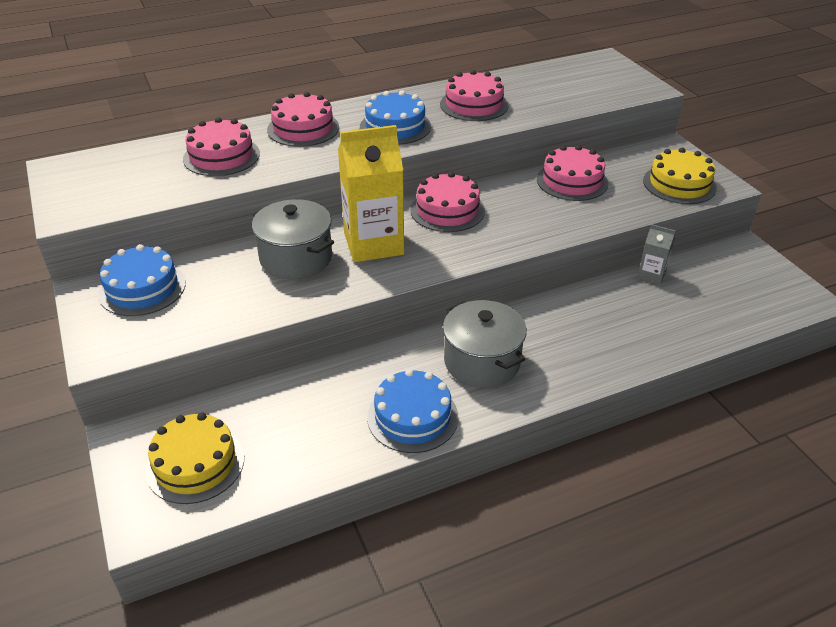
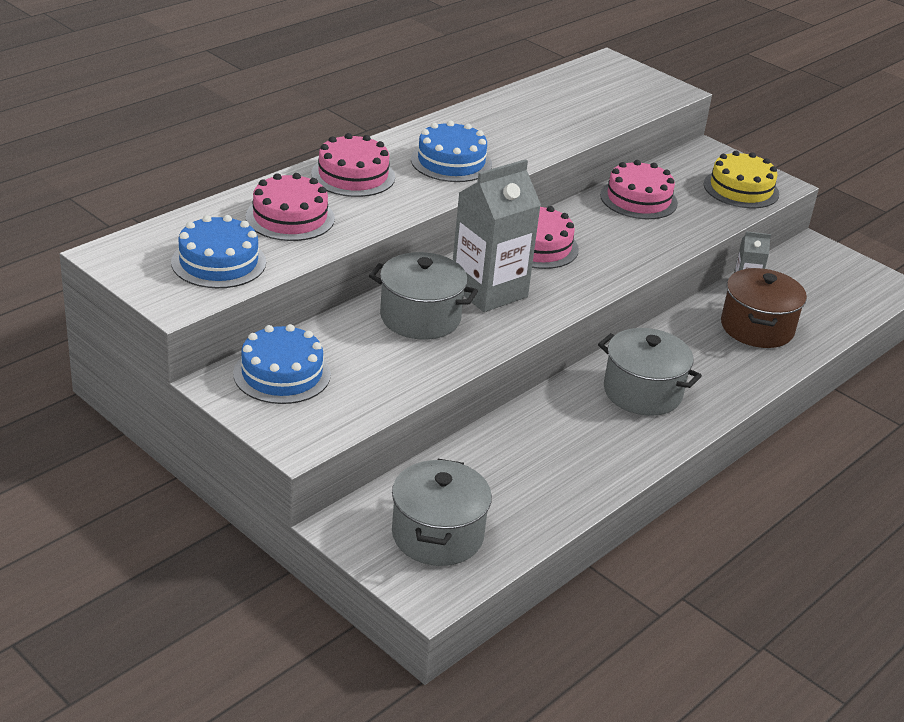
camera: 25 degrees left, 5 degrees down
yellow cake [146,412,244,504] -> grey pot [392,459,492,566]
yellow carton [338,125,404,262] -> grey carton [453,159,541,312]
blue cake [367,369,459,453] -> blue cake moved to [171,215,266,288]
pink cake [440,70,509,121] -> none
none -> brown pot [721,268,807,348]

